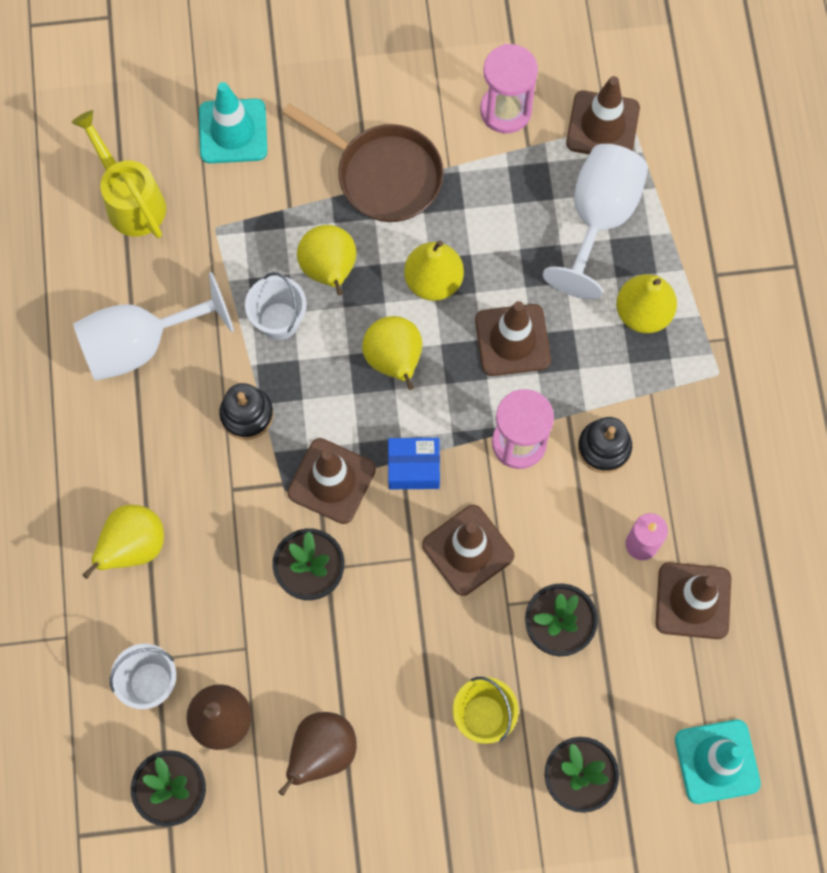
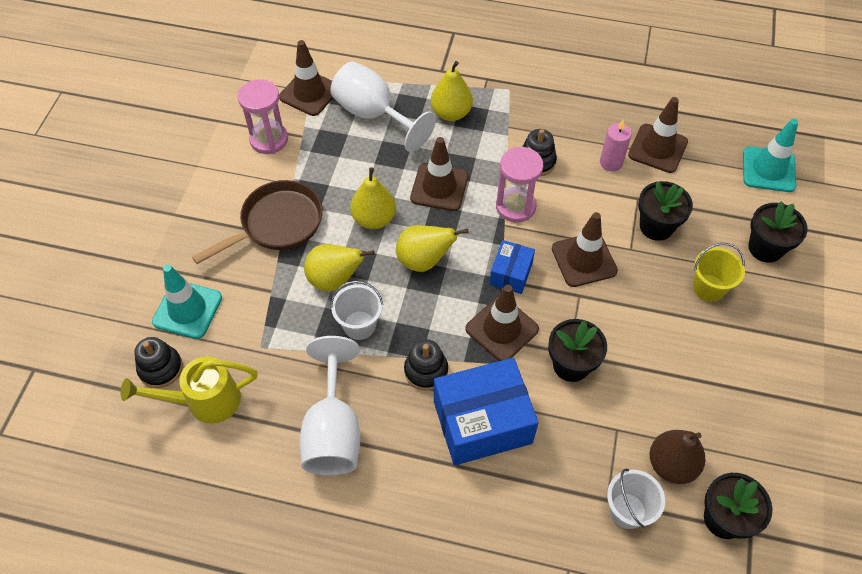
camera: 70 degrees left, 15 degrees down
yellow pear [82,504,164,579] -> none
brown pear [278,712,357,796] -> none
none -> black stacking toy [134,337,183,388]
none -> blue box [434,358,539,465]

